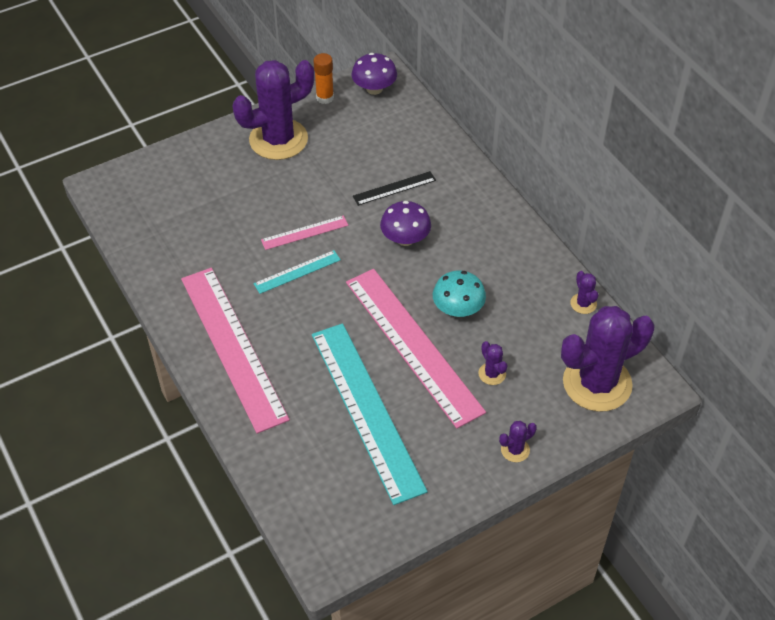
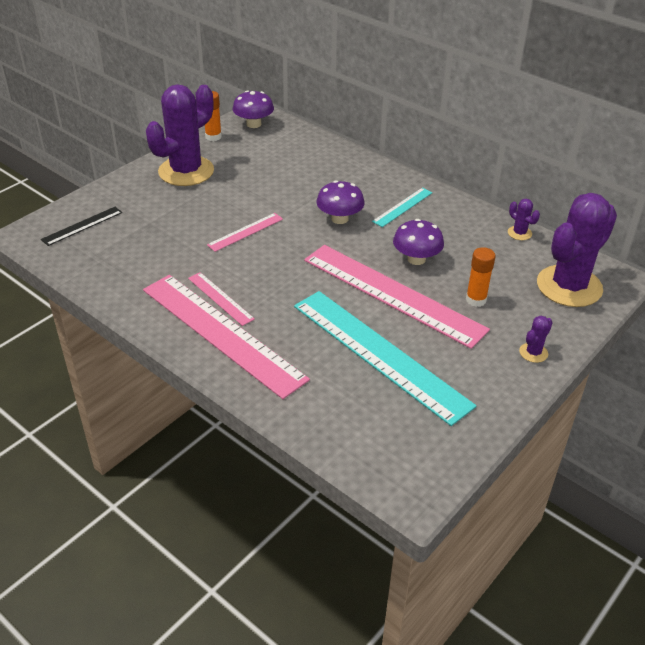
camera: 20 degrees left, 10 degrees down
turquoise ruler [254,250,341,294] -> turquoise ruler moved to [372,188,433,227]
black ruler [353,171,436,206] -> black ruler moved to [41,207,122,246]
turquoise mushroom [433,271,486,317] -> purple mushroom [393,219,444,265]
purple cactus [478,341,507,385] -> orange glue stick [466,247,496,307]
none -> pink ruler [188,272,255,326]

